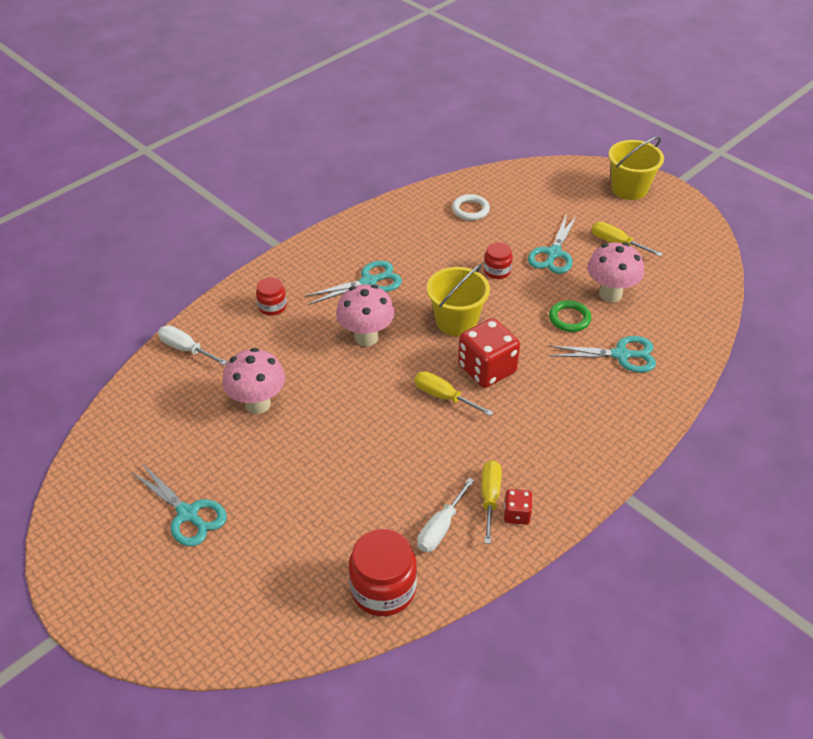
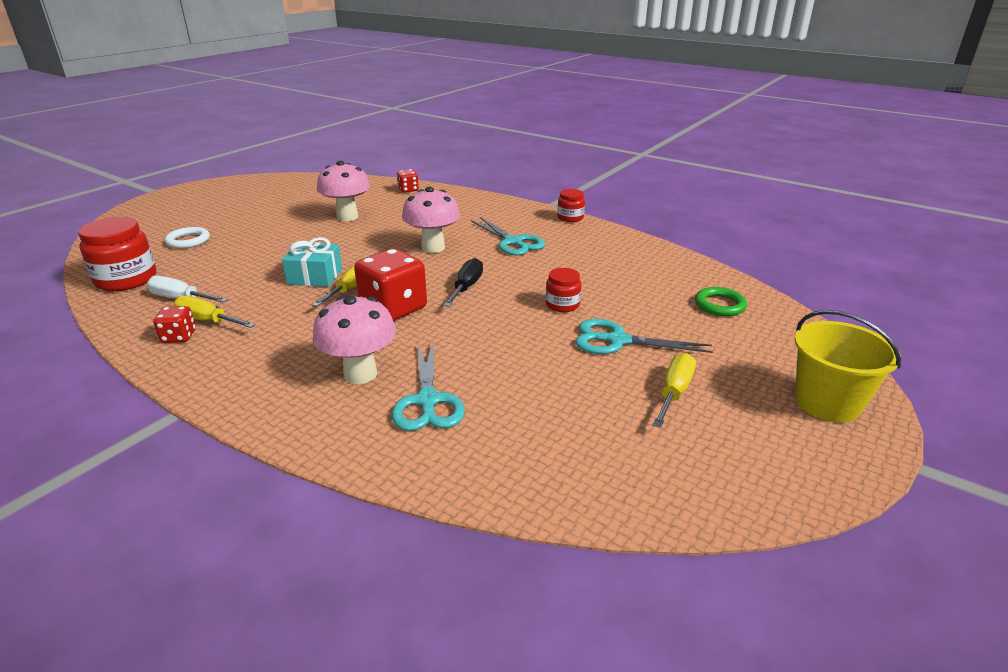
camera: 80 degrees right, 15 degrees down
turquoise scissors [131,464,227,546] -> none
white screwdriver [158,325,228,365] -> red dice [397,169,419,193]
red jar [256,277,287,316] -> red jar moved to [557,189,585,222]
yellow bucket [427,264,490,336] -> black screwdriver [444,258,483,307]
white ring [452,194,490,220] -> white ring moved to [165,227,210,249]
yellow screwdriver [481,460,502,544] -> yellow screwdriver turned 150 degrees counterclockwise [174,295,256,328]
green ring [549,300,591,332] -> green ring moved to [695,287,747,316]
pink mushroom [587,243,644,302] -> pink mushroom moved to [313,296,396,384]
none -> turquoise gift [282,237,342,287]

